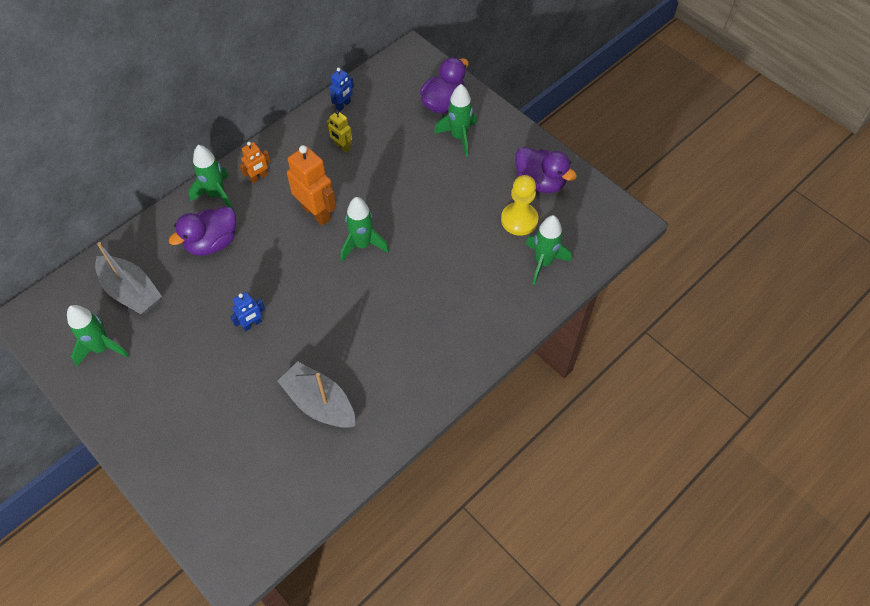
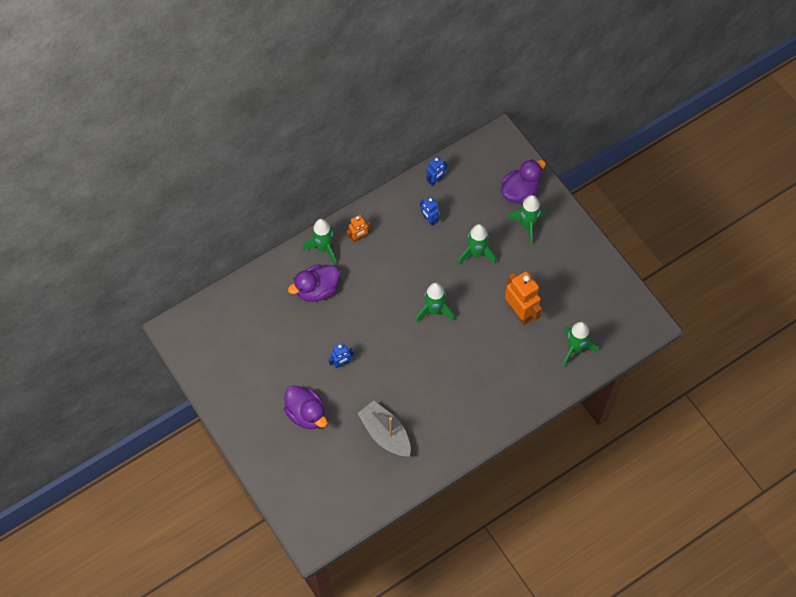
camera: 10 degrees right, 5 degrees up
green rocket [67,305,129,366] -> green rocket moved to [458,224,496,265]
grey boat [95,242,162,315] -> none
orange robot [287,145,337,226] -> orange robot moved to [505,271,542,325]
yellow robot [327,110,352,153] -> blue robot [420,197,439,226]
yellow pawn [501,175,538,236] -> none
purple duck [515,147,577,193] -> purple duck moved to [284,385,327,429]

